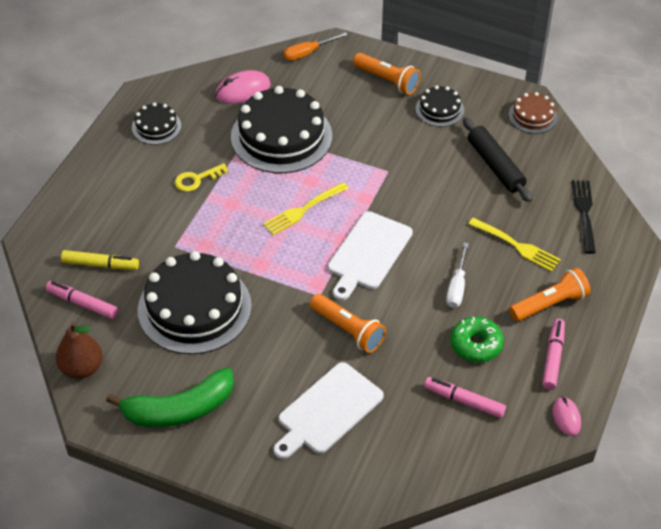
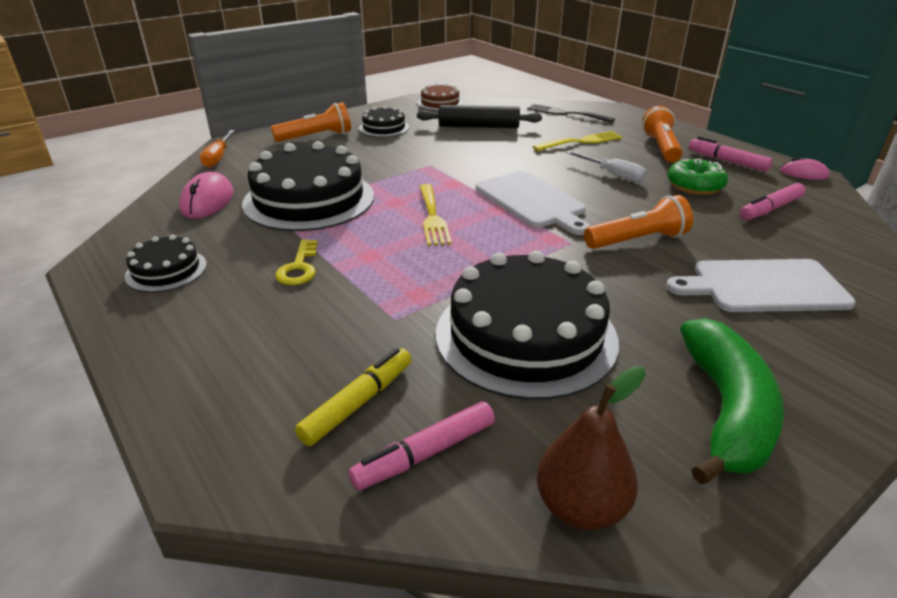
camera: 60 degrees left, 15 degrees down
white cutting board [273,362,384,459] -> white cutting board turned 105 degrees clockwise [666,259,856,312]

